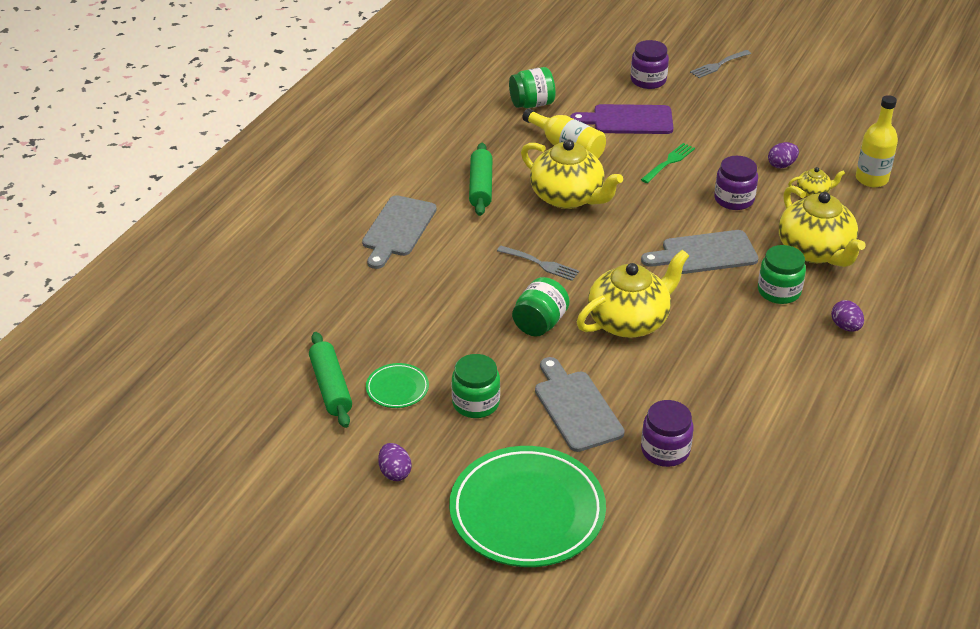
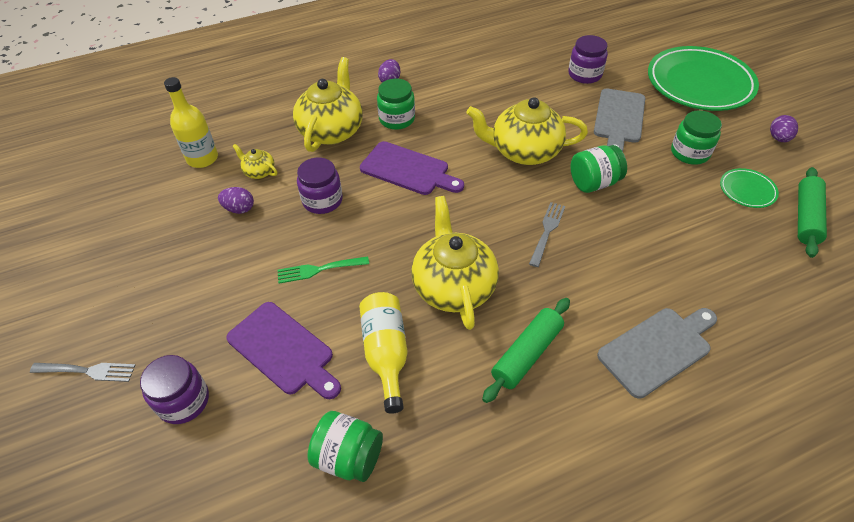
camera: 140 degrees left, 10 degrees up
grey fork [497,246,579,281] -> grey fork turned 45 degrees clockwise [529,202,565,267]
grey cutting board [641,230,758,274] -> purple cutting board [360,141,464,195]

